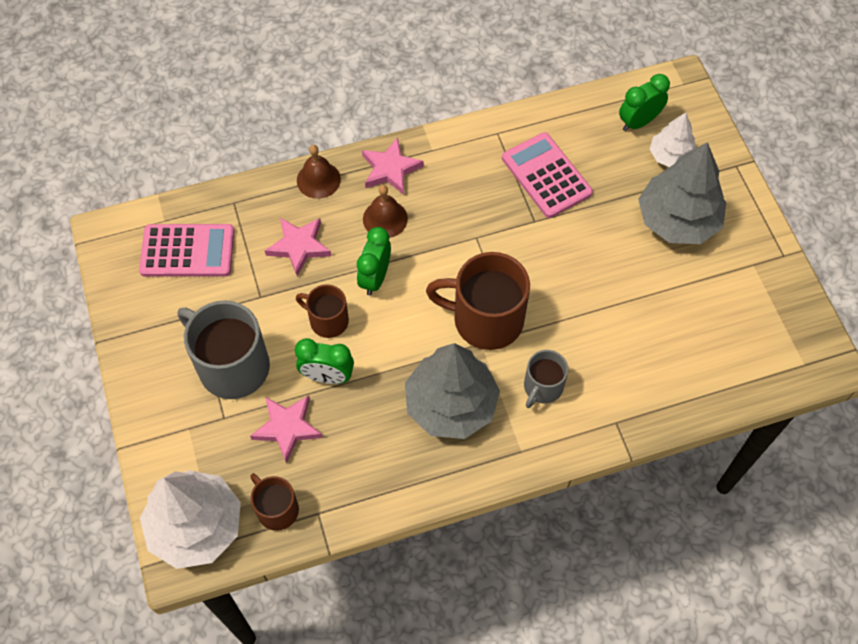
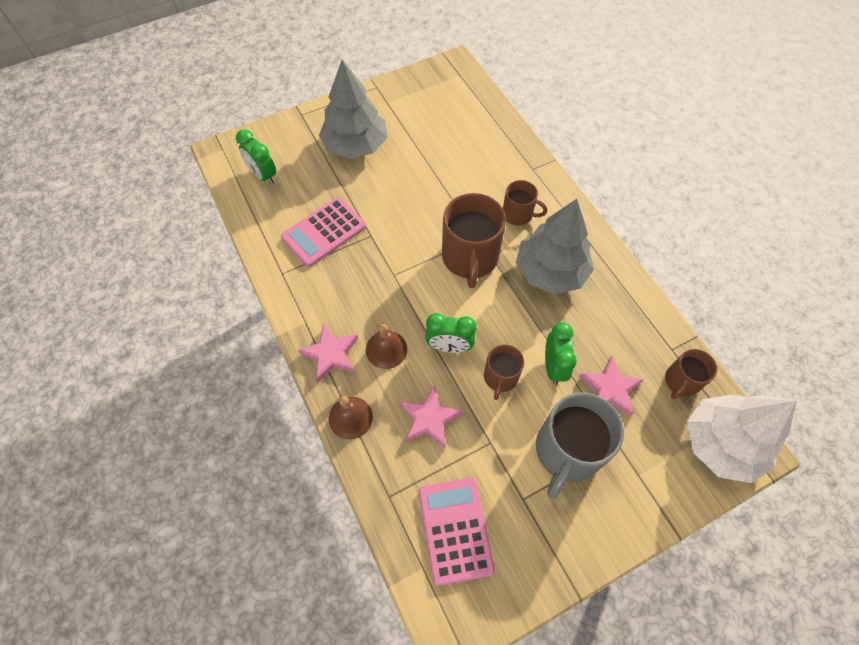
camera: 100 degrees left, 0 degrees up
grey mug [524,350,568,408] -> brown mug [503,180,547,226]
white tree [650,112,696,167] -> none

